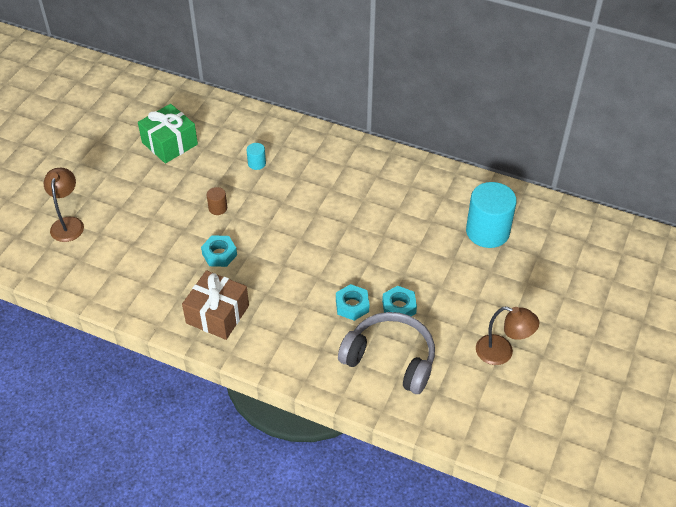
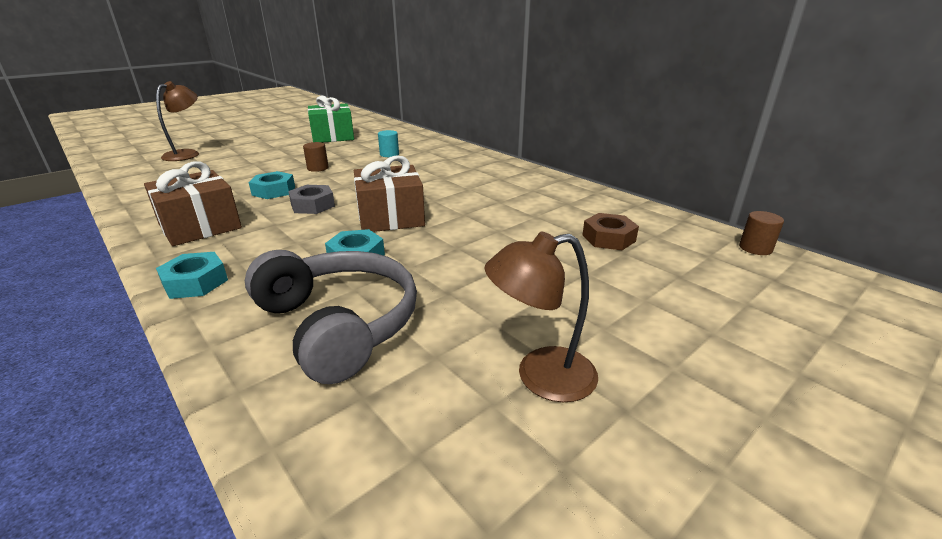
camera: 25 degrees right, 20 degrees down
turquoise nut [382,286,417,316] -> turquoise nut moved to [156,252,228,299]
turquoise cylinder [466,182,517,248] -> brown nut [582,213,639,250]
brown lamp [476,306,539,365] -> brown lamp turned 120 degrees clockwise [485,231,598,402]
none -> grey nut [288,185,335,214]
none -> brown gift [354,155,425,232]
none -> brown cylinder [739,211,784,255]

